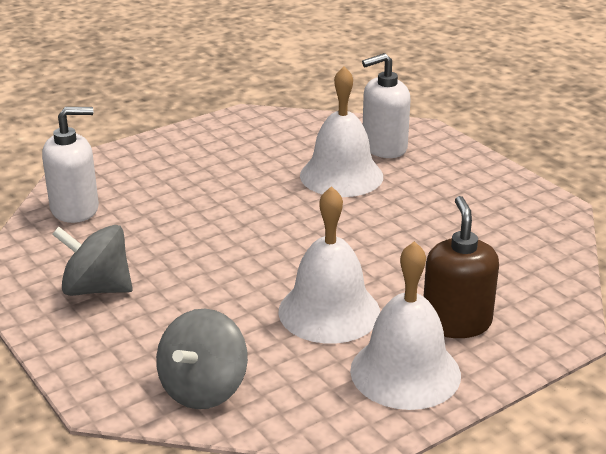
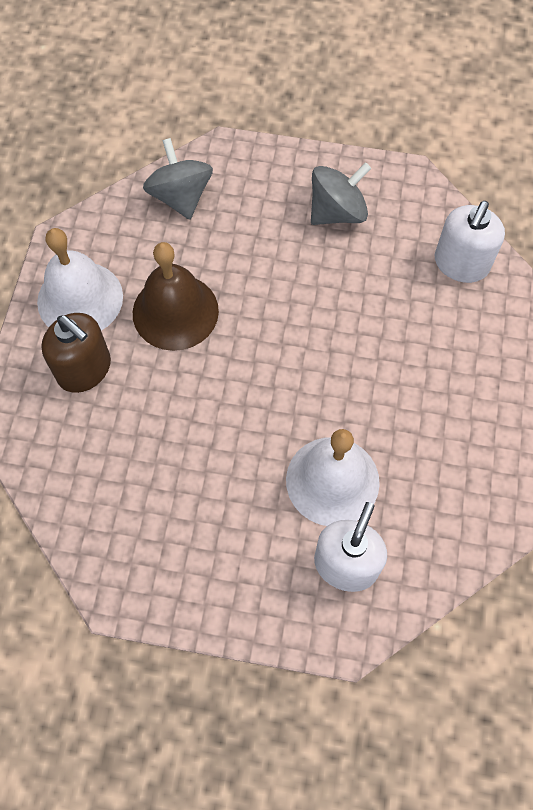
camera: 135 degrees right, 35 degrees up
white bell [278,186,380,344] -> brown bell [133,242,219,351]

